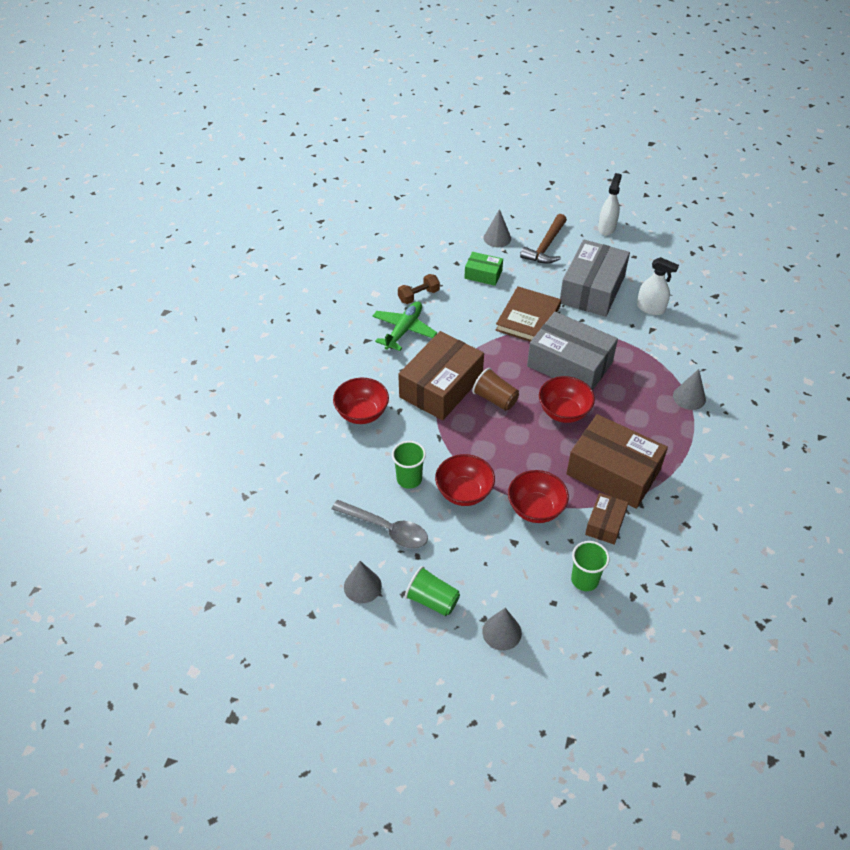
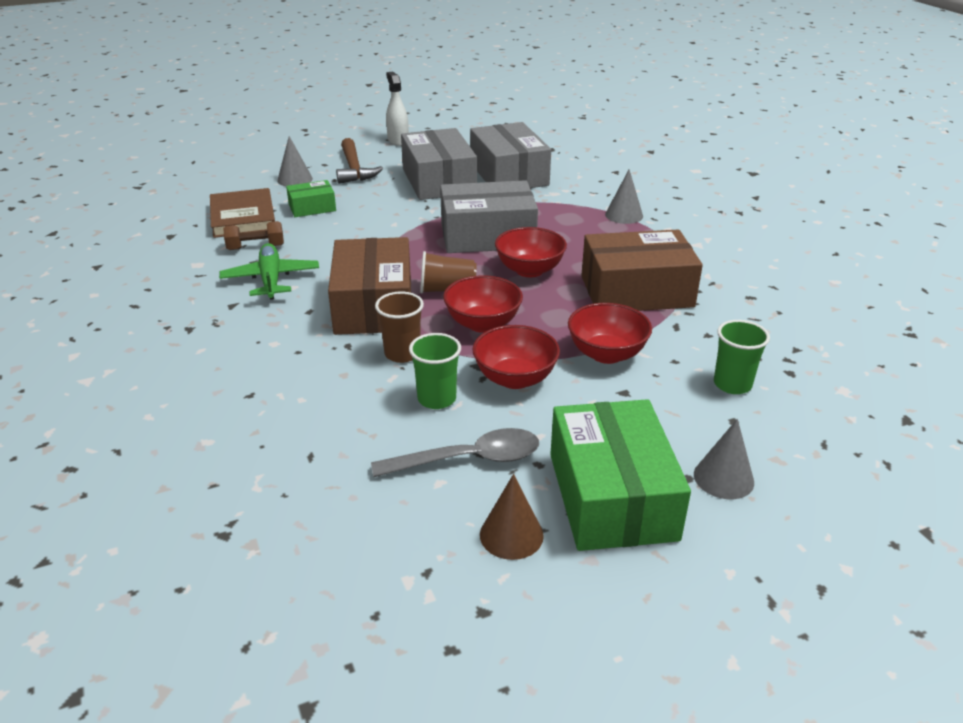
camera: 40 degrees left, 15 degrees down
red bowl [333,378,389,424] -> red bowl moved to [443,275,523,333]
grey cone [344,561,382,603] -> brown cone [480,474,544,560]
brown dumbbell [398,274,440,304] -> brown dumbbell turned 60 degrees clockwise [223,221,284,250]
green cup [405,566,460,616] -> green box [550,399,691,551]
brown book [495,286,561,341] -> brown book moved to [210,188,275,238]
brown box [585,493,628,545] -> none
white spray bottle [637,257,679,315] -> grey box [470,122,551,188]
none -> brown cup [375,292,424,363]

